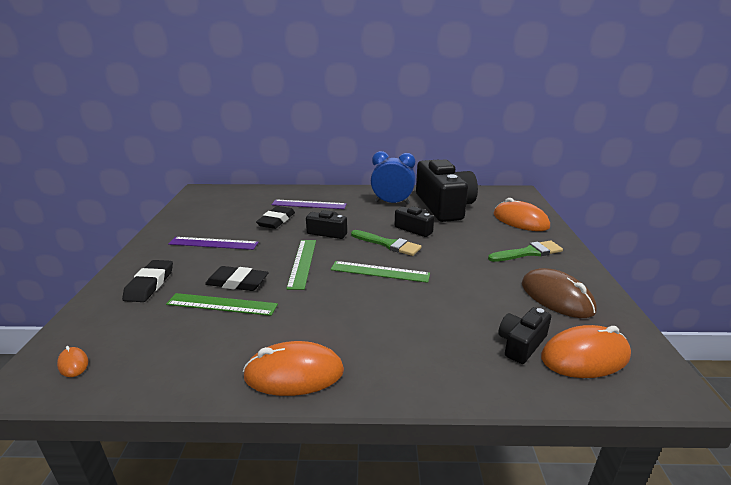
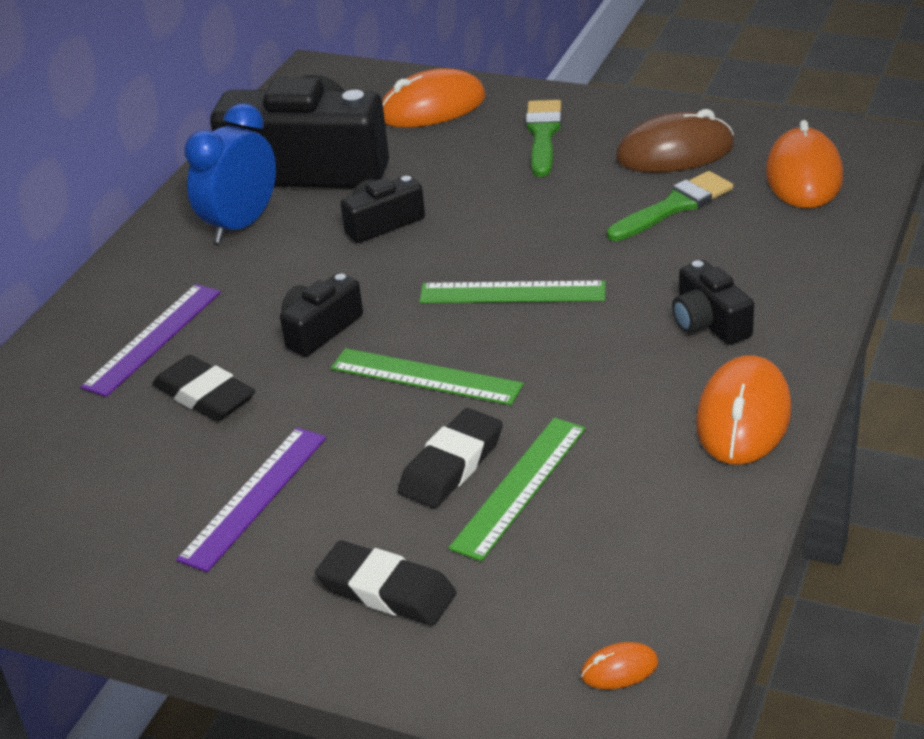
camera: 65 degrees left, 10 degrees up
green ruler [331,261,430,283] -> green ruler turned 60 degrees clockwise [419,281,606,303]
green brush [351,230,421,256] -> green brush moved to [607,171,733,241]
black camera [498,307,551,364] -> black camera moved to [672,260,754,345]

